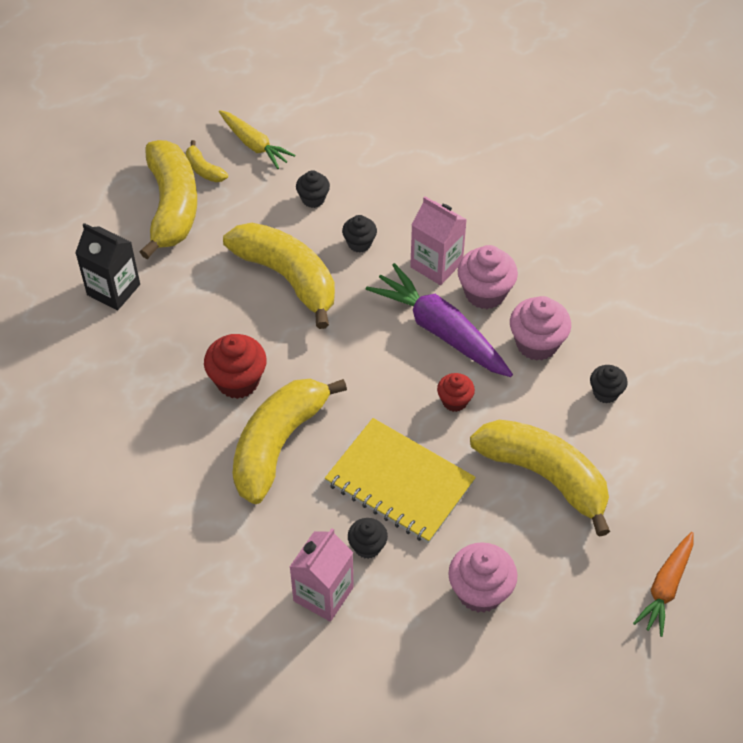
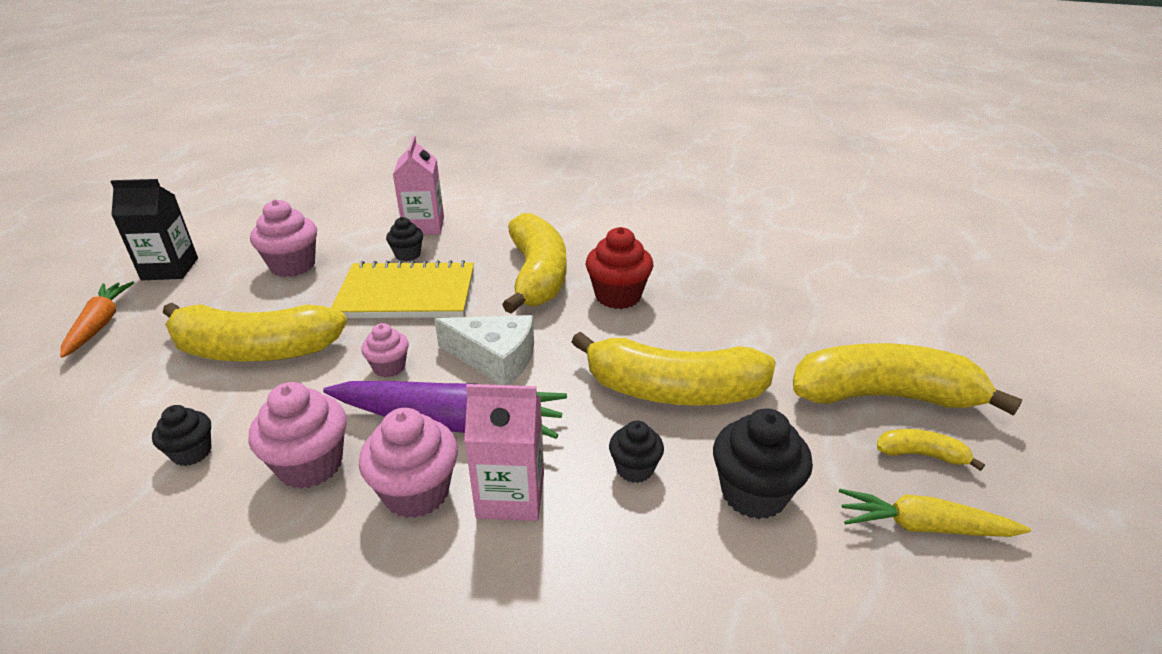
camera: 145 degrees right, 20 degrees down
black carton [75,223,140,310] -> black carton moved to [110,179,198,280]
yellow banana [140,140,197,259] -> yellow banana turned 135 degrees clockwise [793,343,1023,416]
black cupcake [296,170,330,208] -> black cupcake [713,409,813,519], size x1.67
red cupcake [437,373,475,412] -> pink cupcake [361,323,409,377]
none -> white cheese [434,315,534,385]

